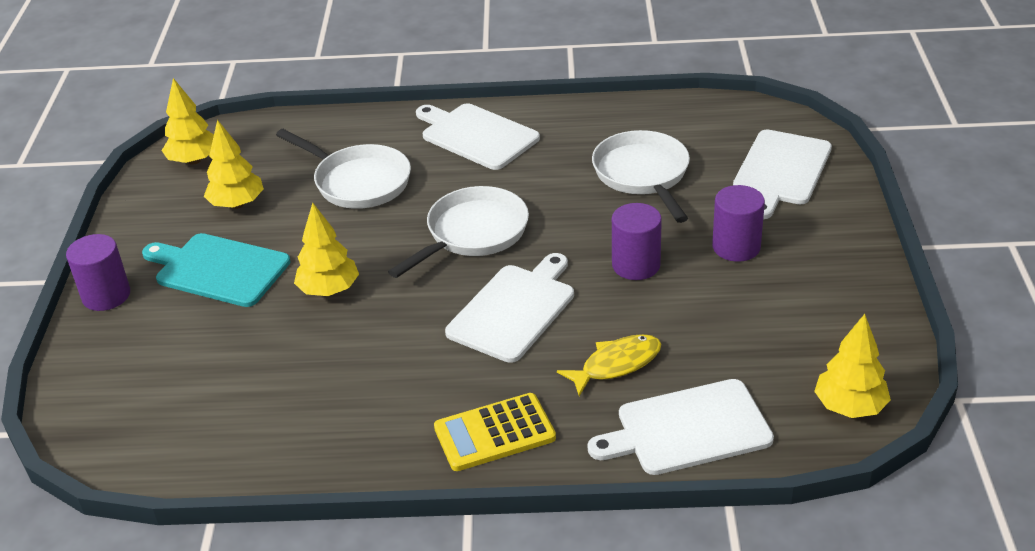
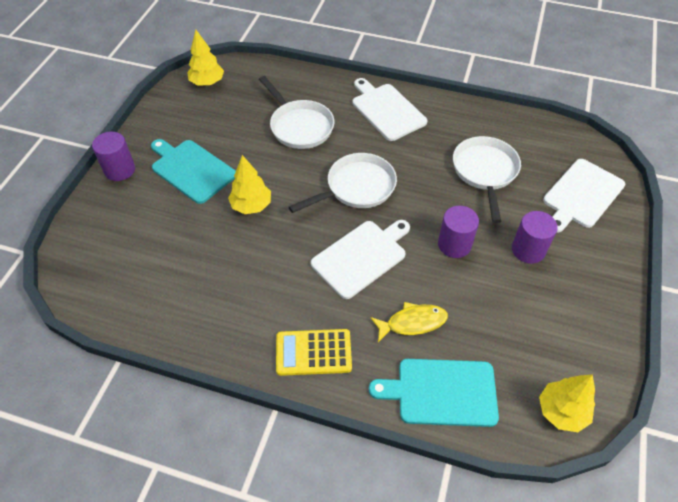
camera: 15 degrees right, 15 degrees up
yellow tree [204,120,264,209] -> none
white cutting board [588,379,774,475] -> turquoise cutting board [369,359,499,427]

